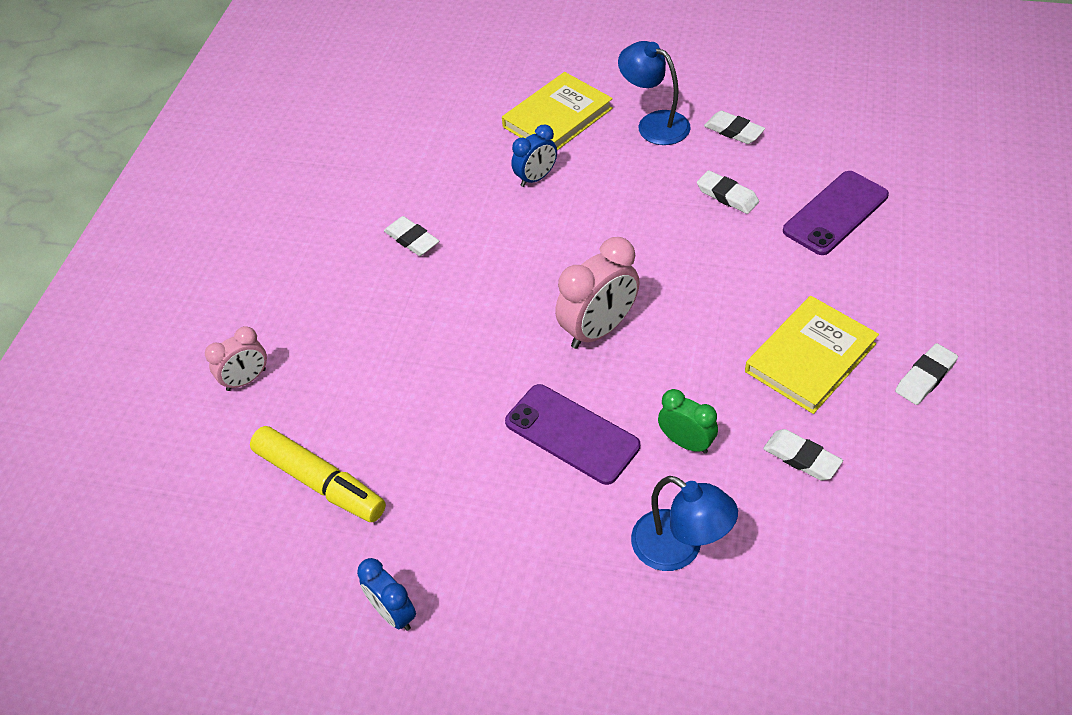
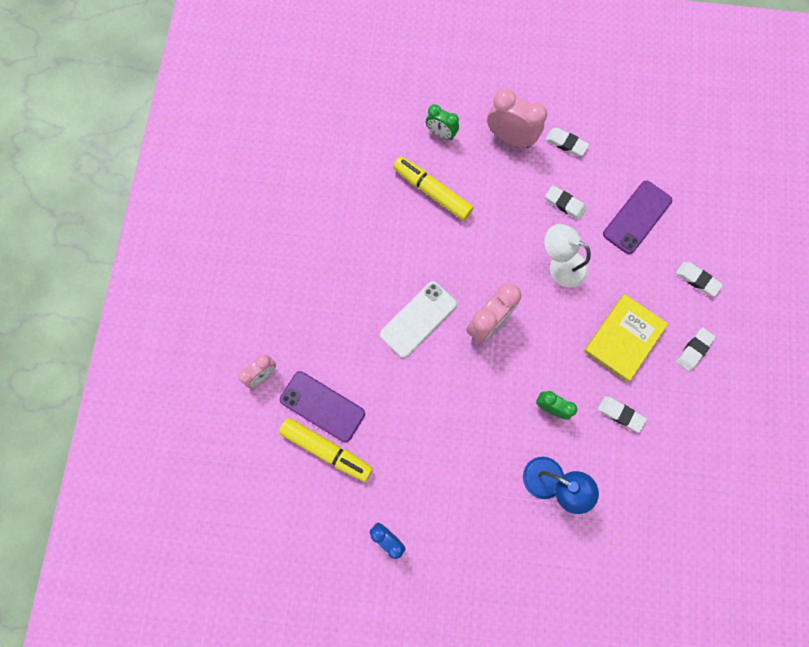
camera: 10 degrees left, 25 degrees up
white eraser [384,216,439,256] -> white eraser moved to [676,262,723,296]
yellow book [502,72,613,150] -> green clock [426,104,459,140]
purple phone [505,384,640,485] -> purple phone moved to [280,371,365,442]
blue clock [511,124,557,187] -> yellow marker [393,157,474,221]
blue lamp [618,41,691,145] -> pink clock [487,88,547,148]
none -> white phone [380,281,457,358]
none -> white lamp [544,224,591,287]

